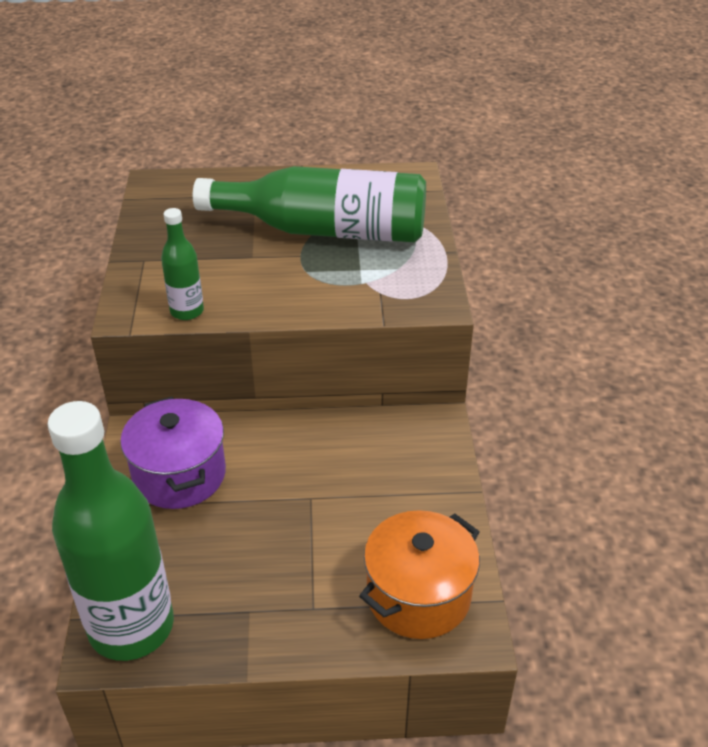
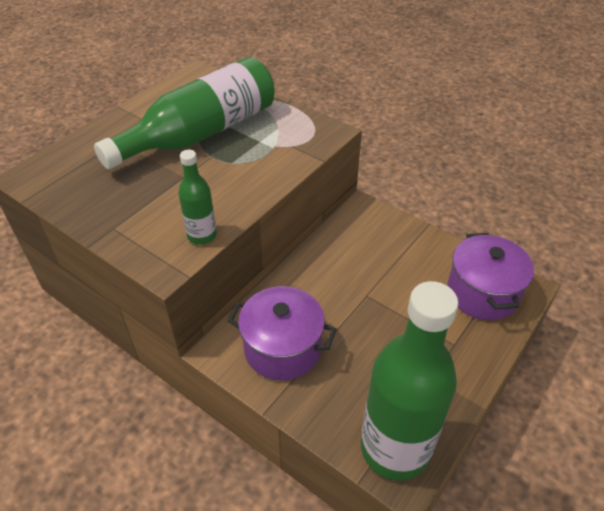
camera: 50 degrees left, 5 degrees up
orange pot [359,510,480,639] -> purple pot [447,233,534,320]

